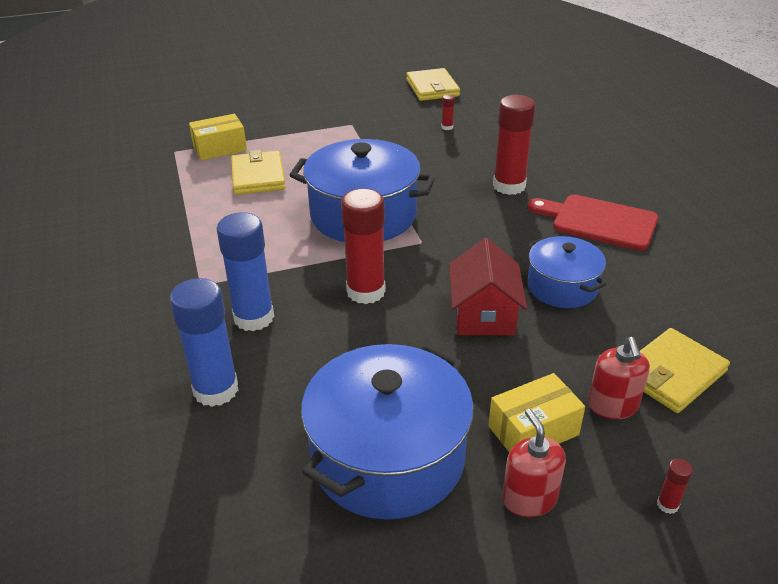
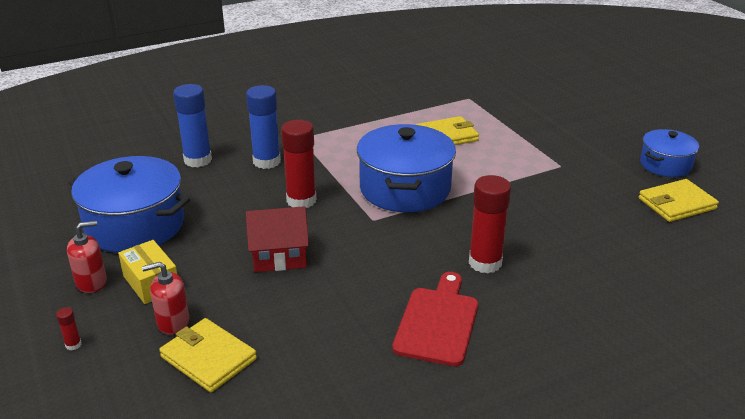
camera: 80 degrees right, 5 degrees down
yellow box [189,114,247,161] -> none
red glue stick [442,94,455,130] -> none
blue pot [528,236,607,308] -> blue pot moved to [640,129,699,177]

